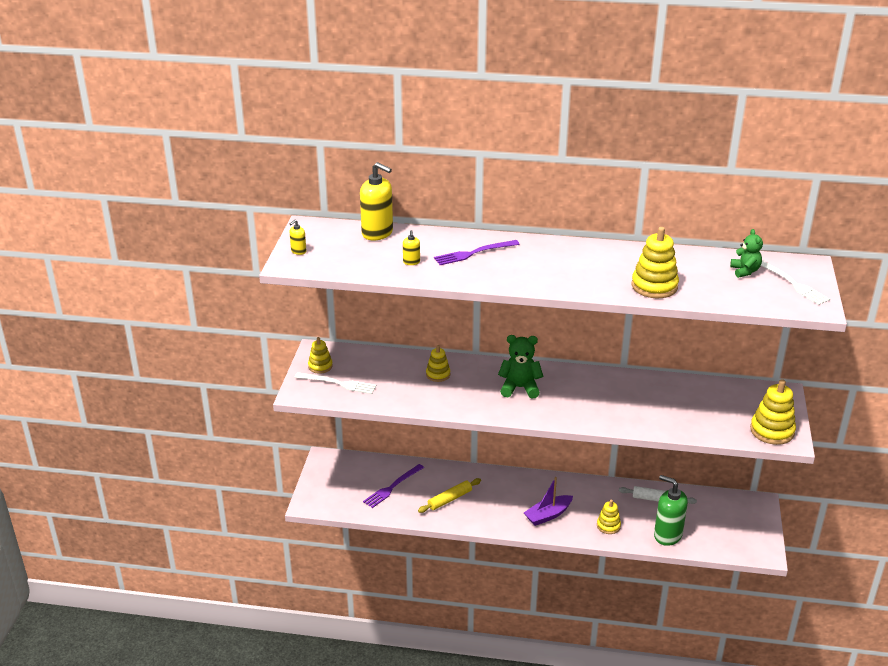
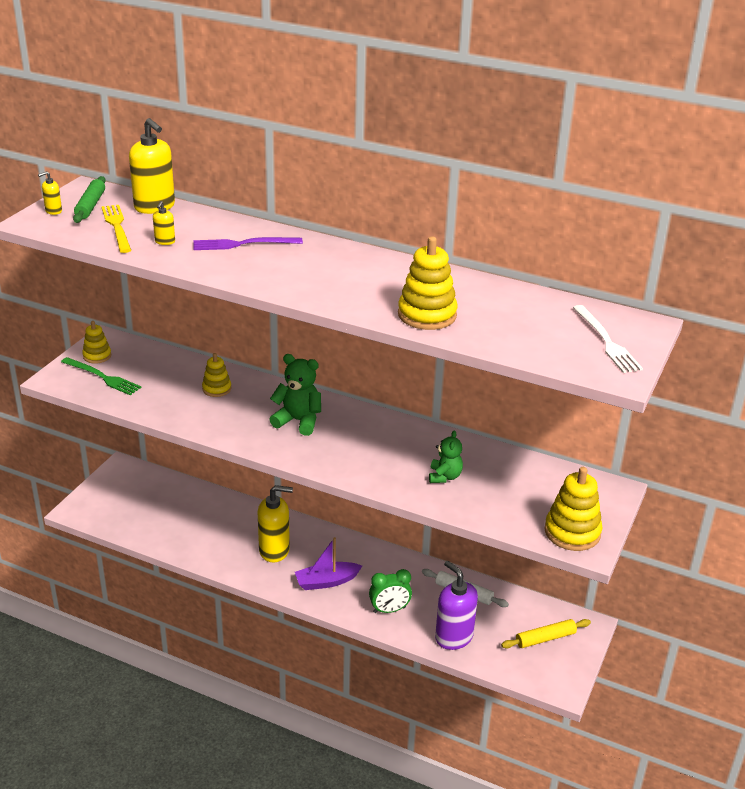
camera: 15 degrees right, 0 degrees up
white fork [295,372,376,394] -> green fork [61,357,142,395]
purple fork [363,464,424,508] -> none
yellow rolling pin [418,478,481,513] -> yellow rolling pin moved to [501,619,591,649]
yellow stacking toy [597,500,621,534] -> green clock [369,569,412,613]
green soap dispenser [654,475,688,546] -> purple soap dispenser [435,561,478,650]
green teddy bear [730,229,763,278] -> green teddy bear moved to [429,430,463,483]
none -> green rolling pin [73,176,106,223]
none -> yellow fork [101,205,131,253]
none -> yellow soap dispenser [258,485,293,563]

